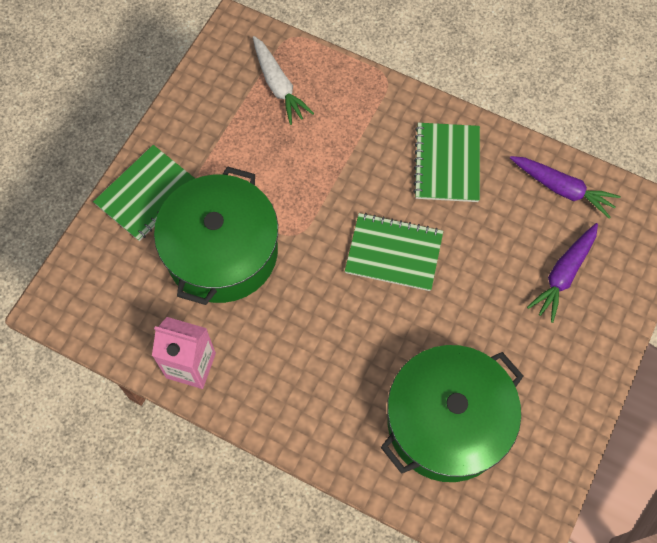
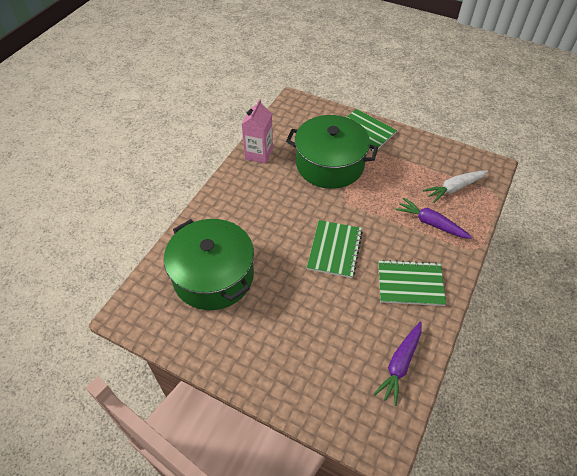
camera: 90 degrees right, 15 degrees down
purple carrot [527,223,598,323] -> purple carrot moved to [396,198,473,239]

